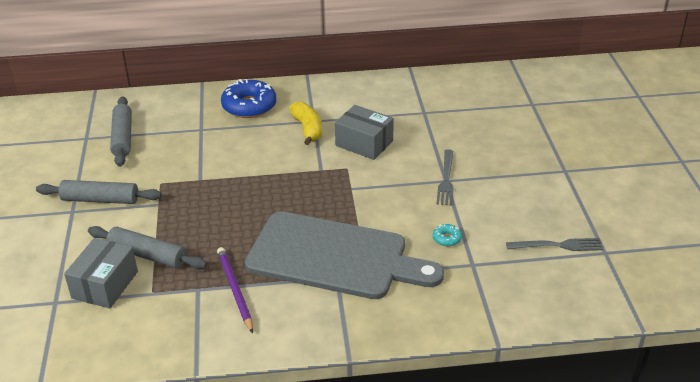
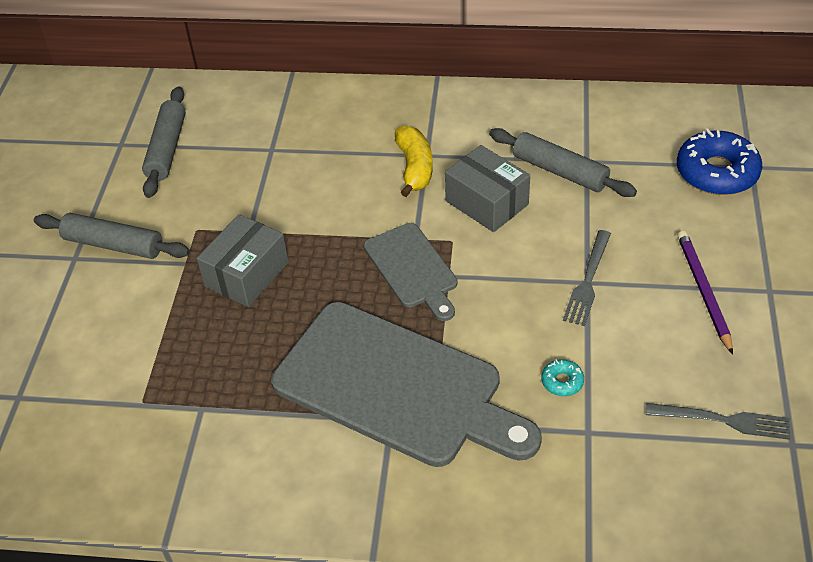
camera: 15 degrees right, 10 degrees up
grey box [64,238,138,308] -> grey box moved to [197,214,289,307]
grey rolling pin [88,226,207,269] -> grey rolling pin moved to [489,128,637,197]
purple pencil [217,247,253,333] -> purple pencil moved to [677,231,733,355]
blue donut [221,79,276,118] -> blue donut moved to [677,128,762,195]
none -> grey cutting board [364,223,458,321]

